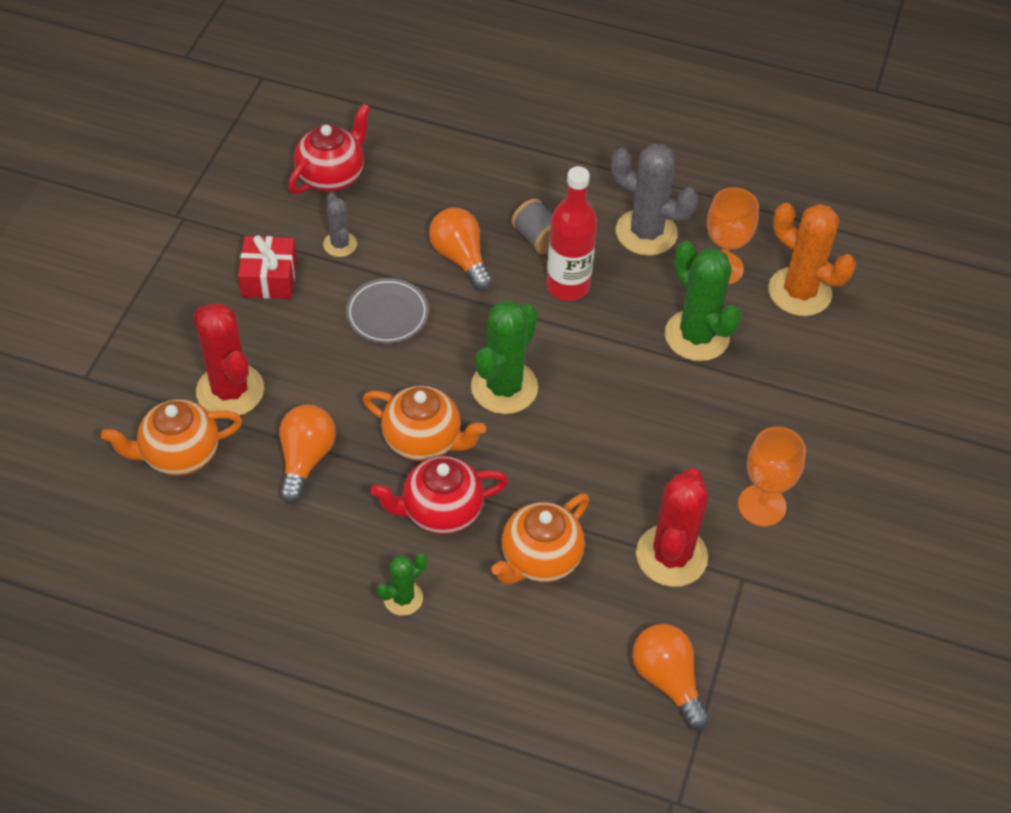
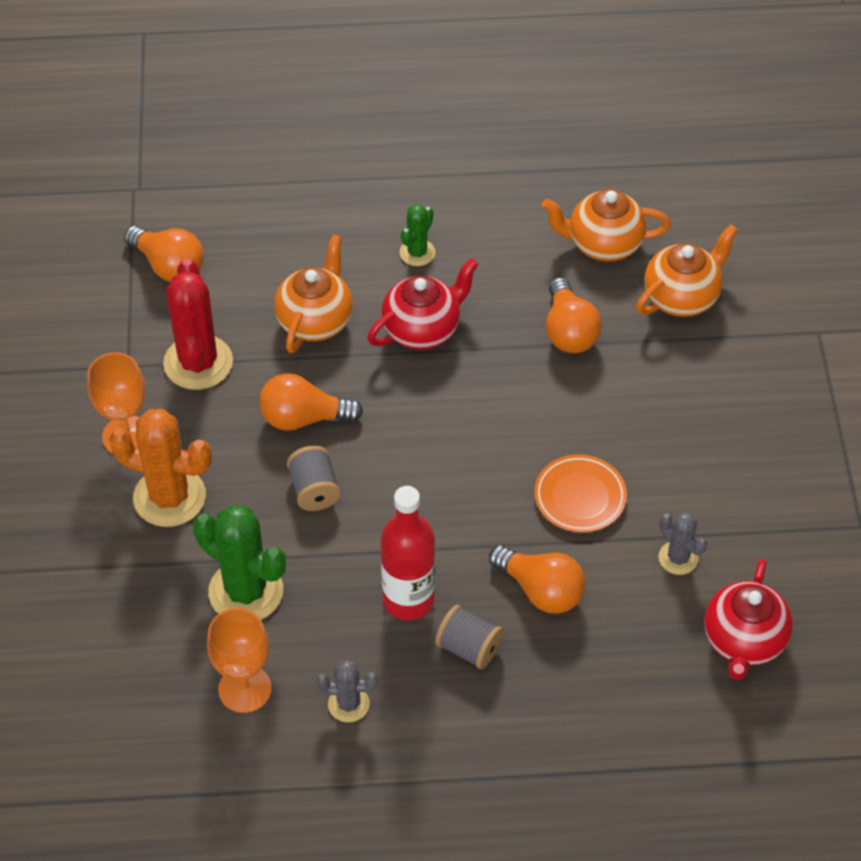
camera: 160 degrees right, 0 degrees up
red cactus [193,303,264,416] -> none
red gift [238,235,297,299] -> none
grey plate [346,278,429,344] -> orange plate [534,455,627,533]
orange teapot [363,386,486,461] -> orange teapot moved to [542,189,671,262]
green cactus [471,300,538,414] -> none
grey cactus [611,144,698,256] -> grey cactus [316,660,378,722], size x0.54
orange cactus [768,203,856,316] -> orange cactus moved to [109,409,212,527]
none -> orange light bulb [259,373,363,431]
none -> grey spool [287,446,341,511]

